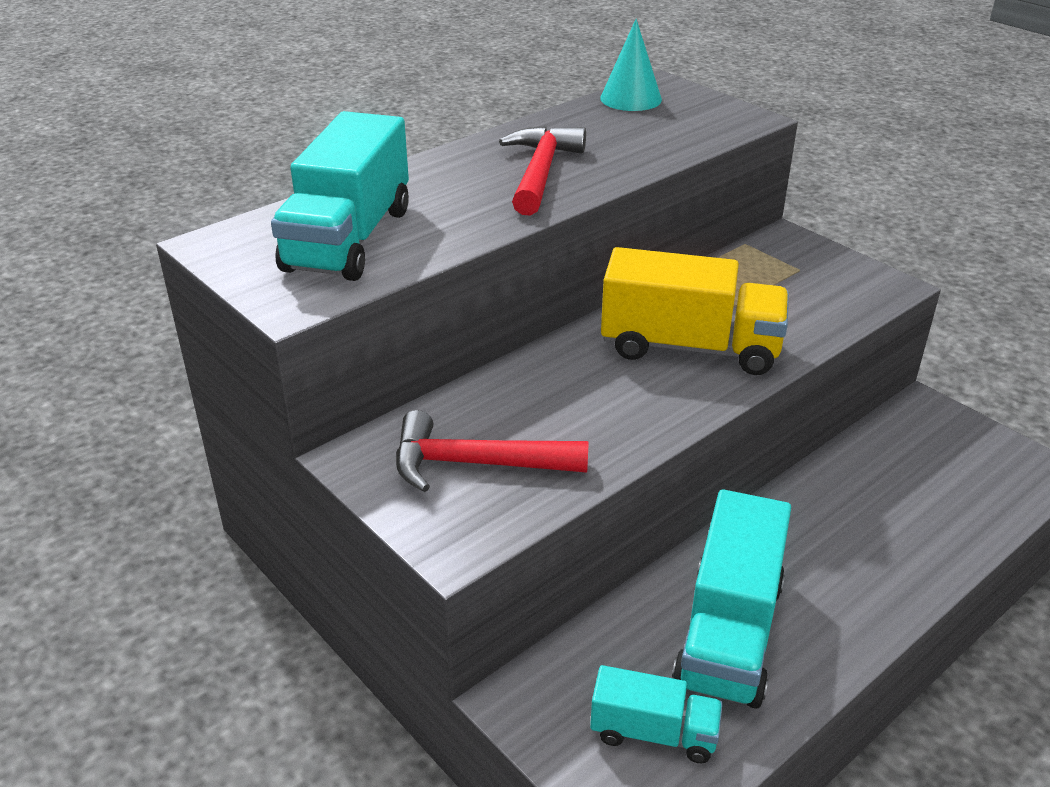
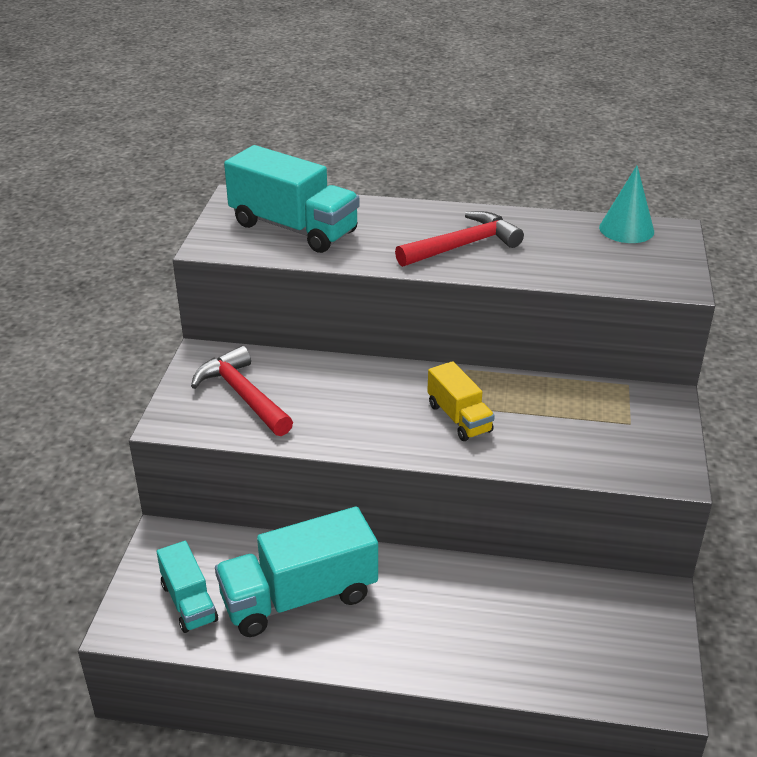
camera: 50 degrees right, 0 degrees up
turquoise truck [271,111,409,281] -> turquoise truck turned 120 degrees counterclockwise [224,145,360,253]
yellow truck [601,247,789,375] -> yellow truck [427,361,495,441], size x0.57

